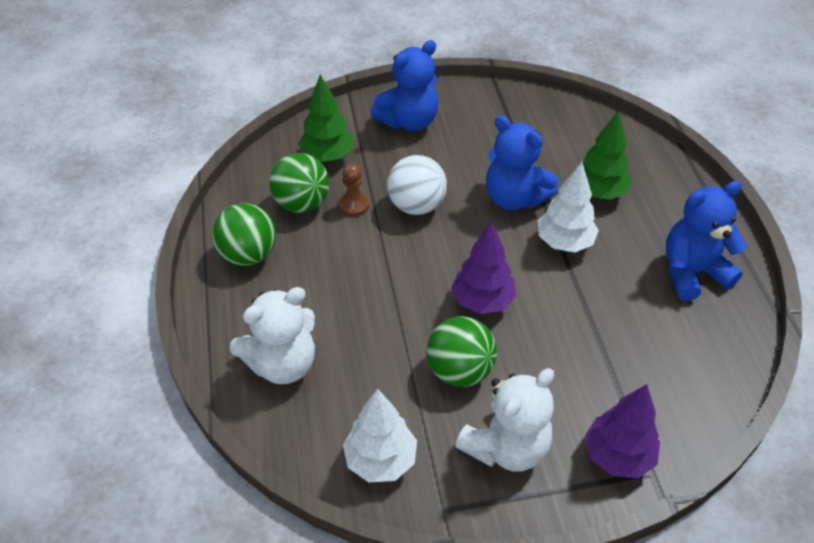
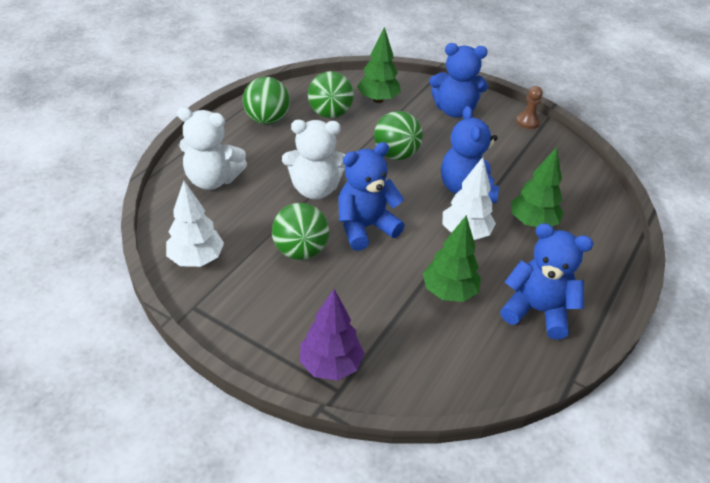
camera: 40 degrees right, 5 degrees down
brown pawn [339,164,370,216] -> brown pawn moved to [516,86,543,129]
white ball [387,155,447,215] -> green ball [374,111,423,160]
purple tree [451,222,516,314] -> blue teddy bear [338,142,405,251]
white teddy bear [455,368,554,472] -> white teddy bear moved to [282,120,346,199]
none -> green tree [423,215,481,302]

